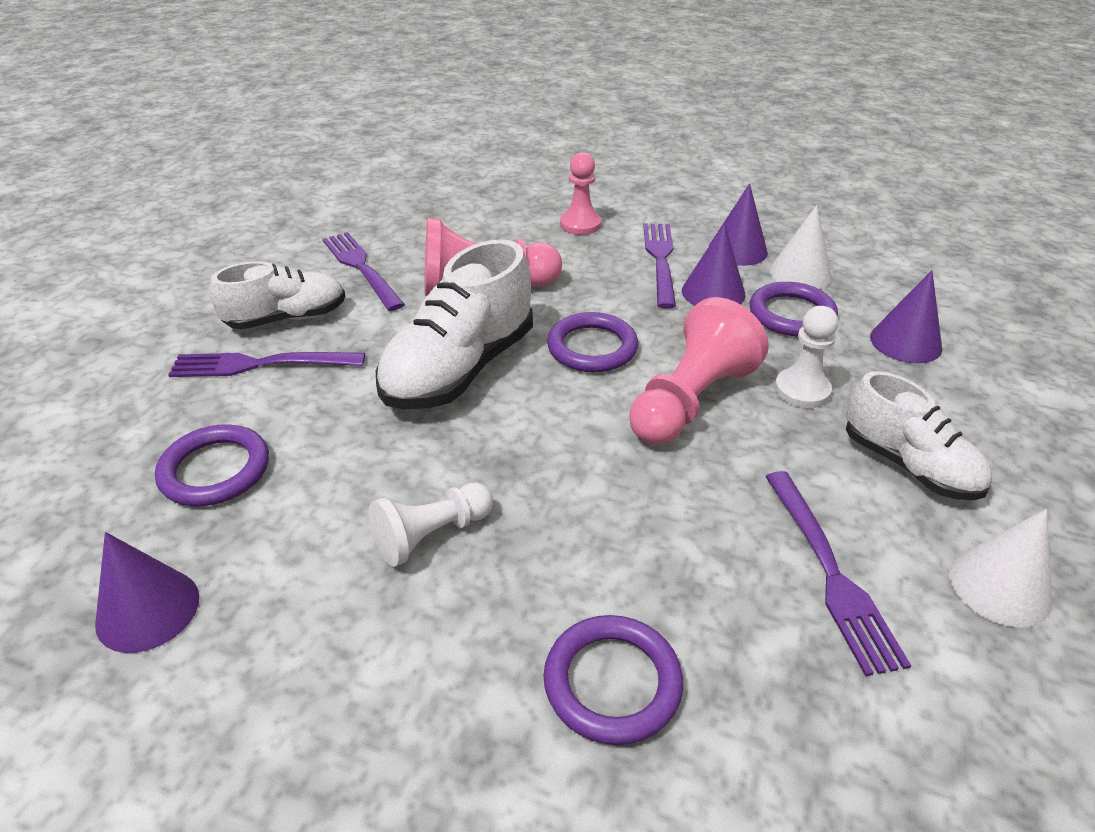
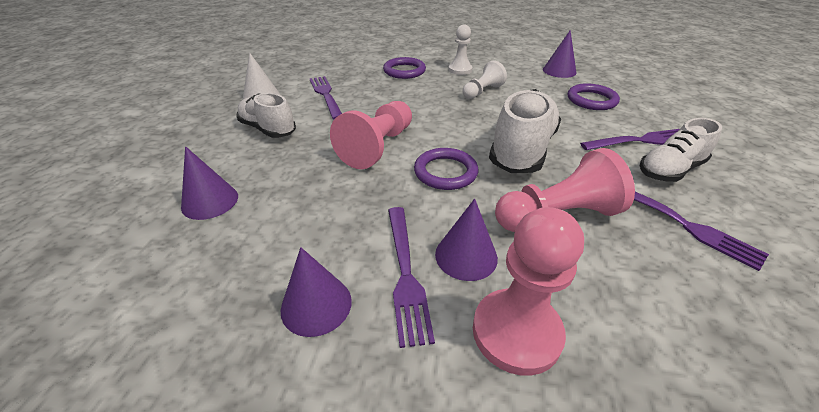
camera: 170 degrees right, 0 degrees up
pink pawn [560,152,601,235] -> pink pawn [473,207,584,376], size x1.61
purple cone [682,223,746,305] -> purple cone moved to [435,199,498,281]
purple ring [750,282,838,337] -> none
white cone [769,205,832,289] -> none
white pawn [775,306,838,408] -> white pawn moved to [448,24,473,75]

